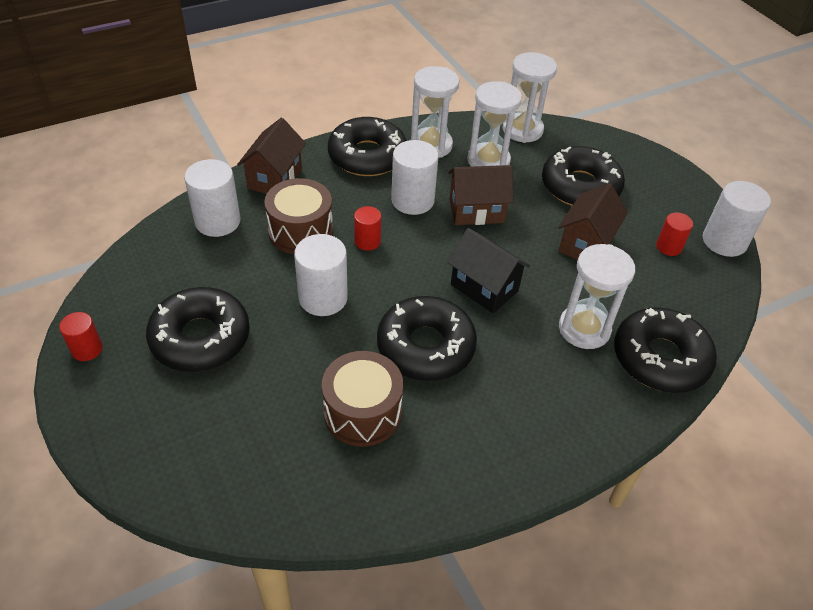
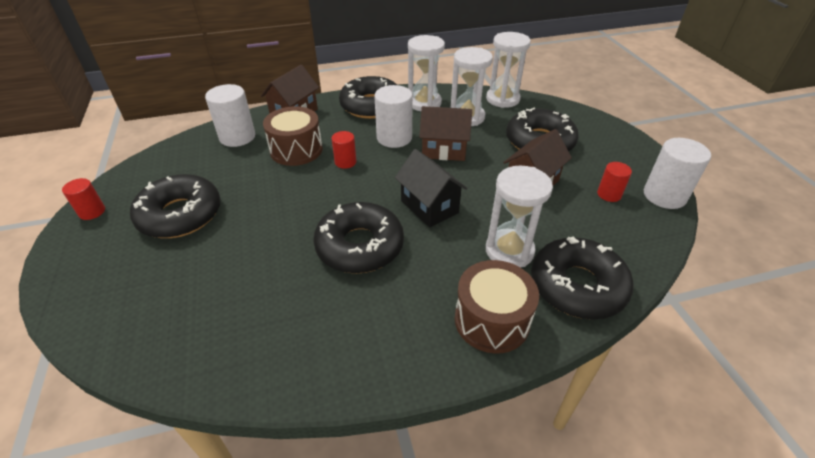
camera: 15 degrees right, 5 degrees down
white cylinder [294,234,348,316] -> none
brown drum [322,351,403,447] -> brown drum moved to [455,260,539,354]

